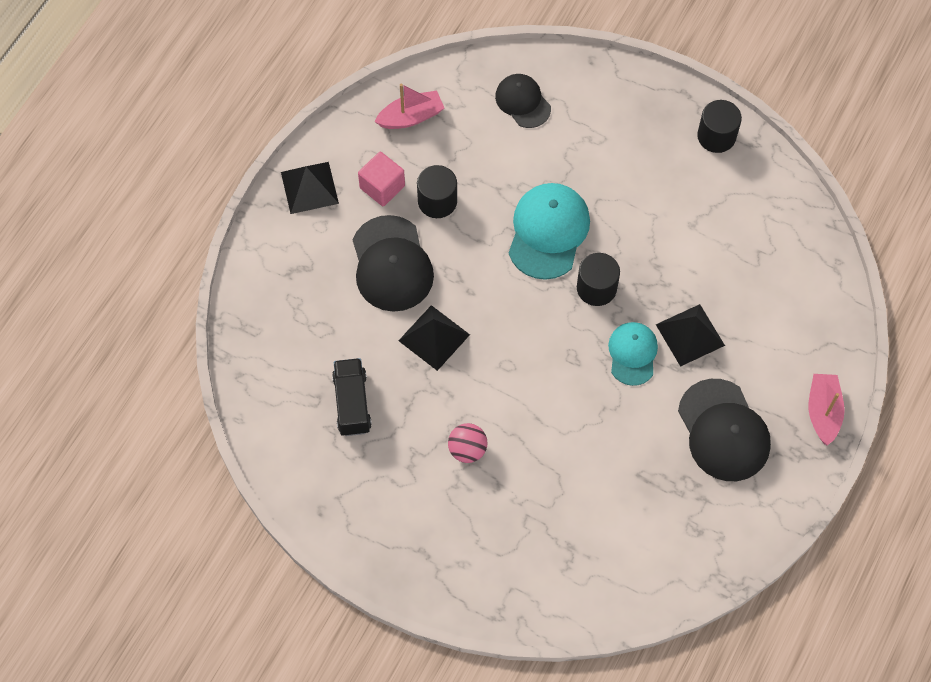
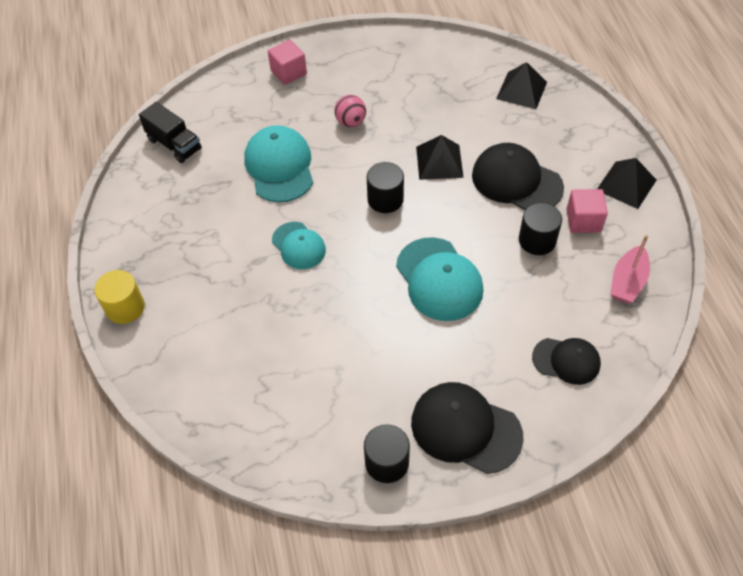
camera: 140 degrees right, 10 degrees down
black truck [332,358,372,436] -> black truck moved to [139,102,202,163]
black cylinder [577,253,620,306] -> black cylinder moved to [367,162,404,213]
black pyramid [656,304,725,367] -> black pyramid moved to [496,62,547,109]
black cap [678,379,771,481] -> black cap moved to [411,382,524,474]
pink boat [808,374,845,446] -> yellow cylinder [94,270,145,324]
none -> turquoise cap [244,125,313,203]
none -> pink cube [268,40,307,85]

